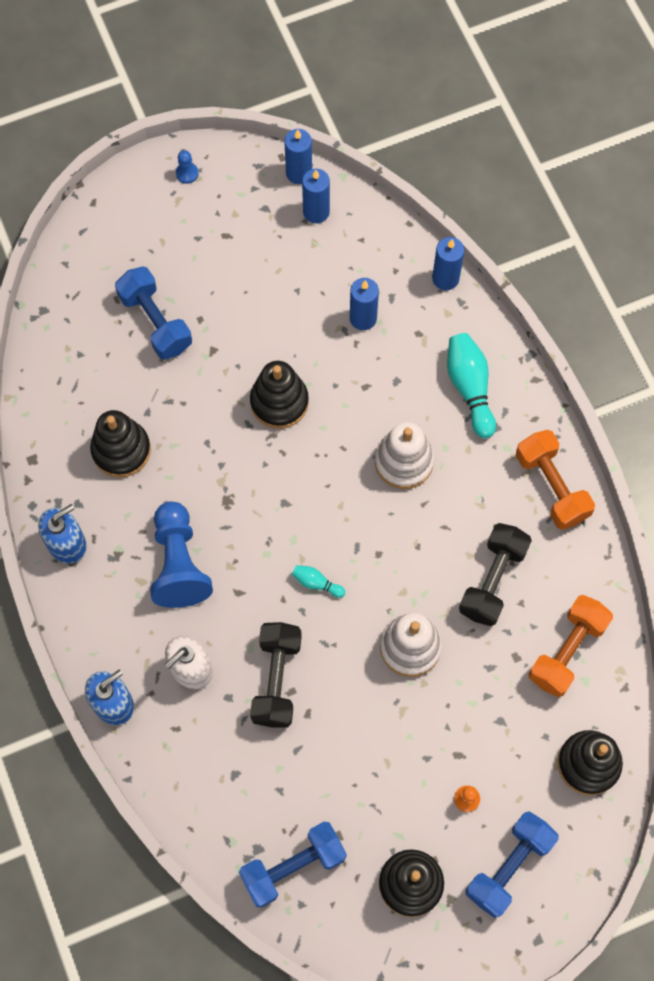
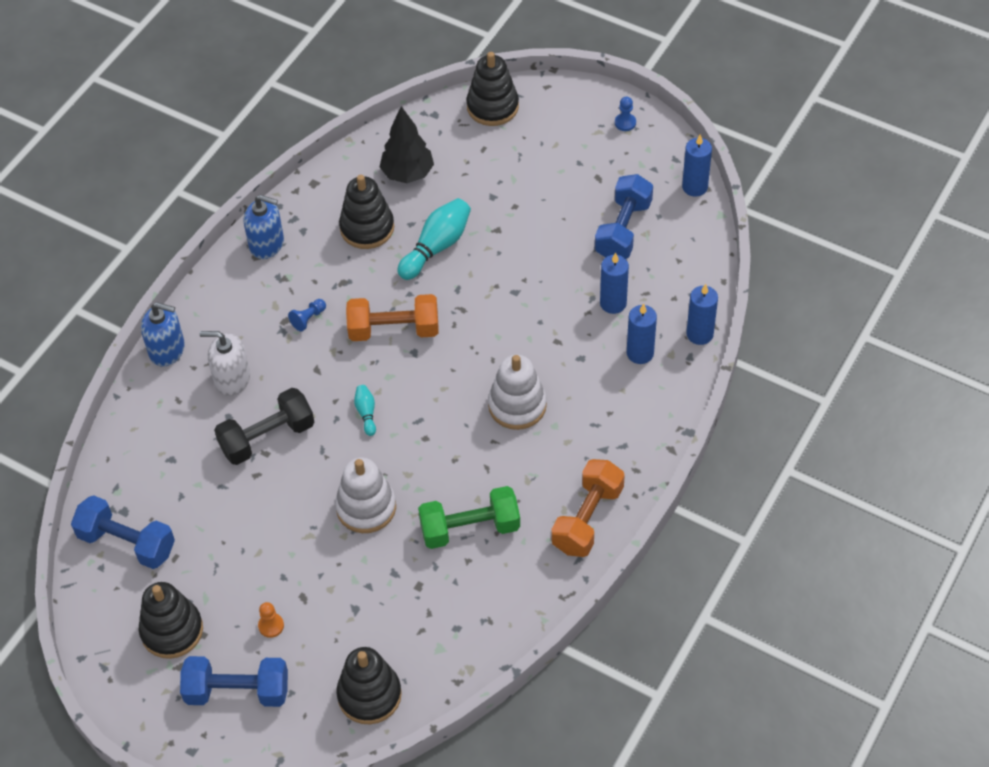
camera: 55 degrees right, 15 degrees down
blue dumbbell [115,267,192,360] -> blue dumbbell moved to [595,174,653,259]
blue pawn [150,501,213,608] -> blue pawn [288,299,326,331], size x0.41
black stacking toy [250,361,309,429] -> black stacking toy moved to [466,52,519,126]
blue candle [302,169,330,223] -> blue candle moved to [627,303,657,364]
turquoise bowling pin [447,333,496,438] -> turquoise bowling pin moved to [397,198,471,280]
black dumbbell [459,523,532,626] -> green dumbbell [418,486,520,549]
orange dumbbell [529,595,613,697] -> orange dumbbell moved to [346,294,439,341]
none -> black tree [380,106,434,183]

